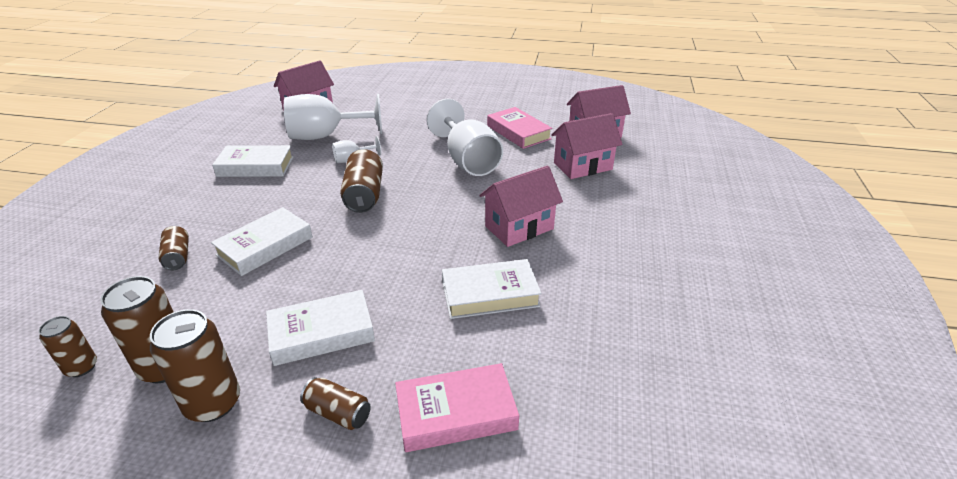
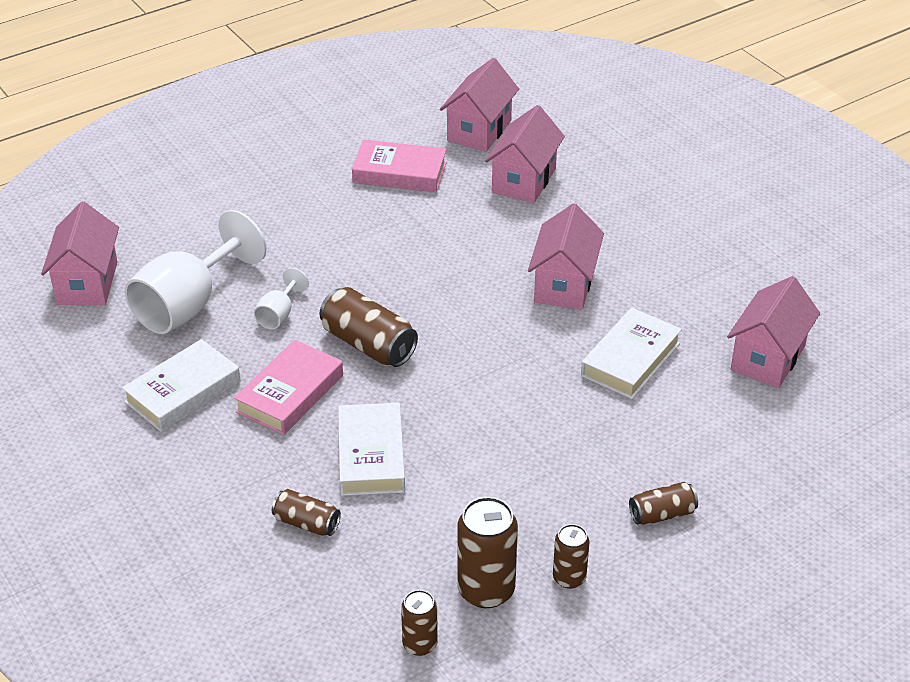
camera: 45 degrees left, 5 degrees up
brown can [150,309,240,422] -> brown can [553,524,590,589], size x0.59
white book [266,290,375,366] -> none
pink book [395,363,519,452] -> pink book moved to [234,340,343,435]
white goblet [427,99,503,176] -> none
none -> pink house [727,276,820,388]

